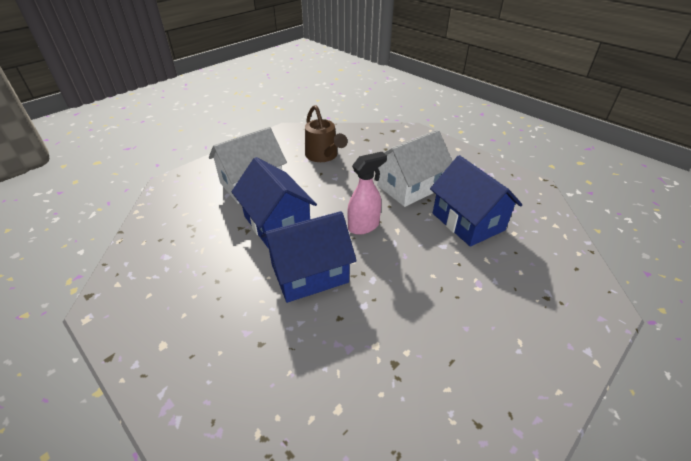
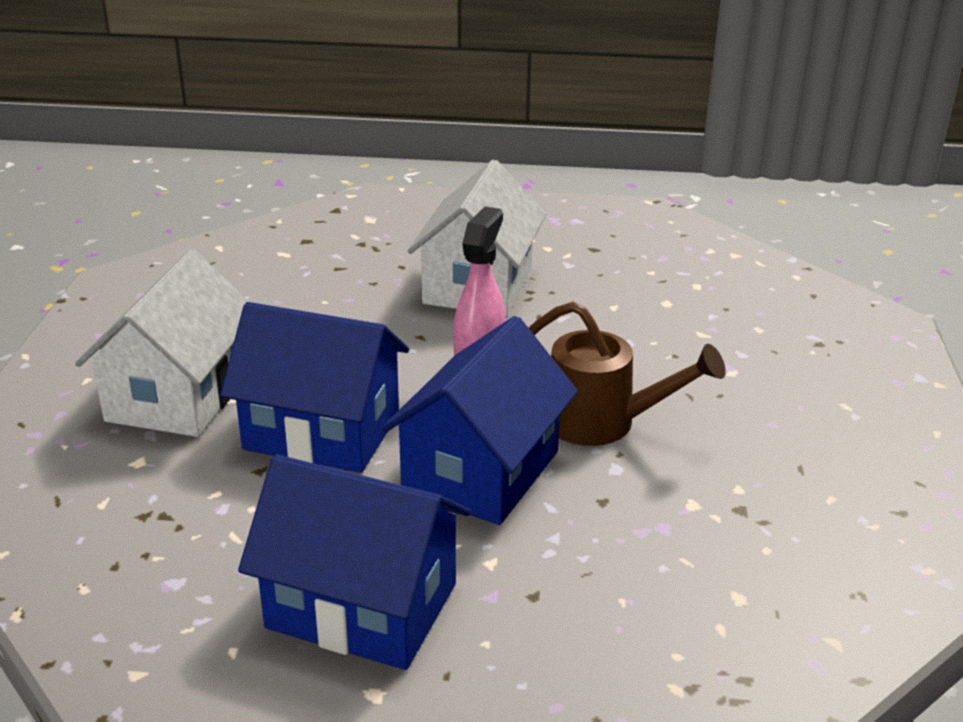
camera: 40 degrees left, 10 degrees down
brown watering can [305,105,348,162] -> brown watering can moved to [529,302,726,446]
blue house [430,155,522,247] -> blue house moved to [238,454,471,670]

